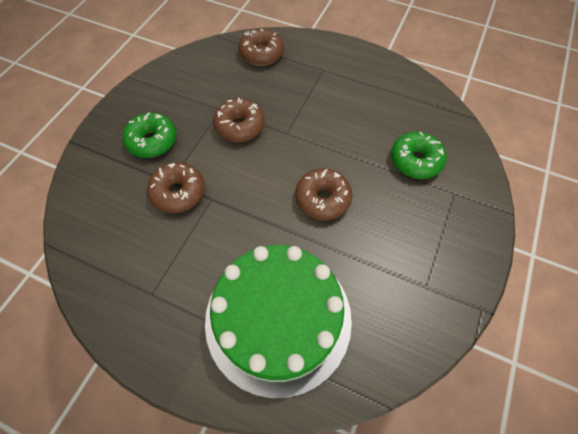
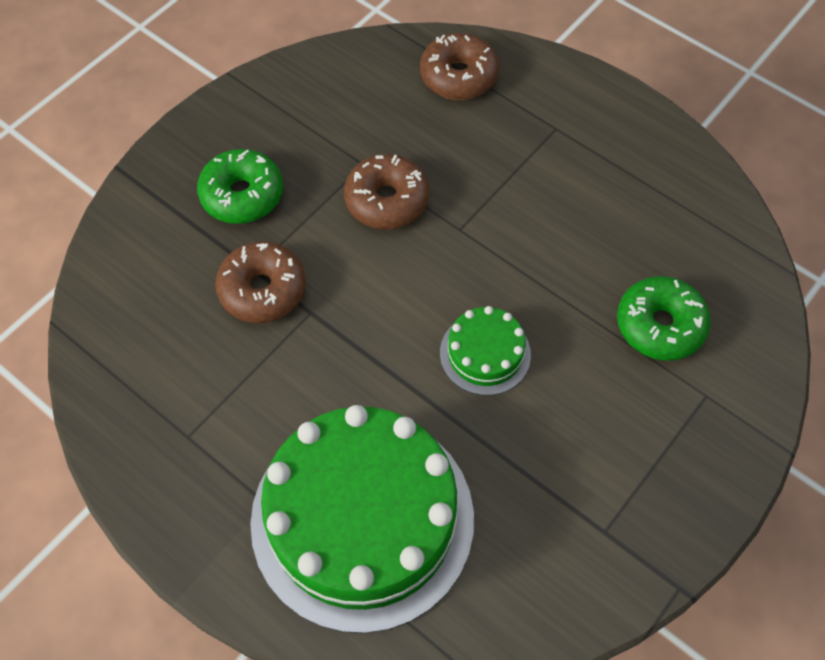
camera: 15 degrees right, 0 degrees up
brown donut [295,169,353,220] -> green cake [440,306,531,395]

